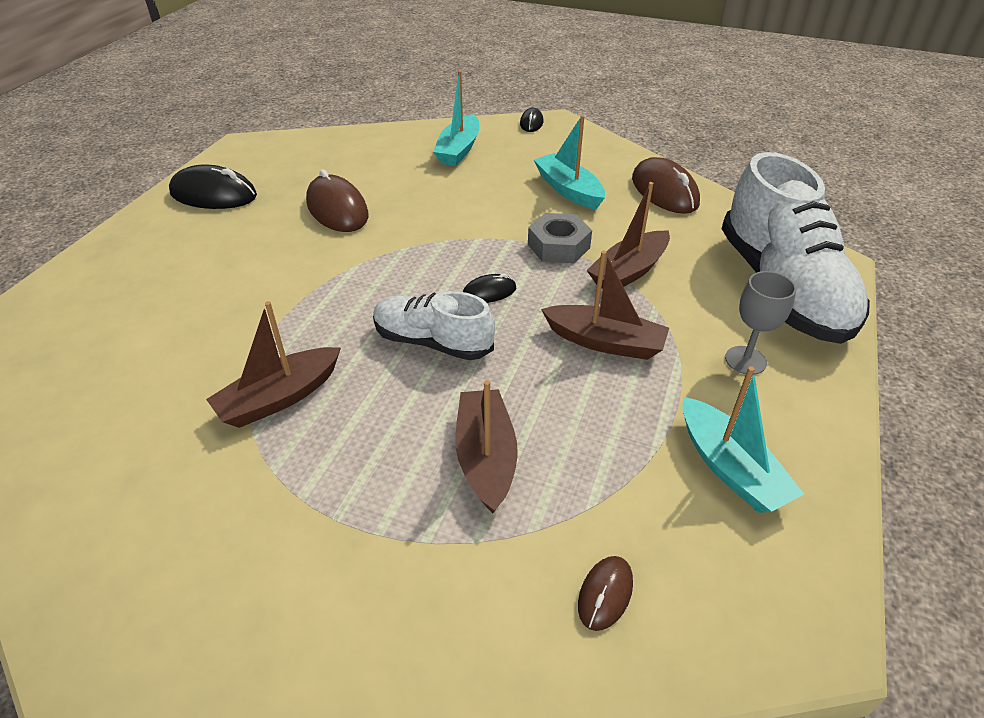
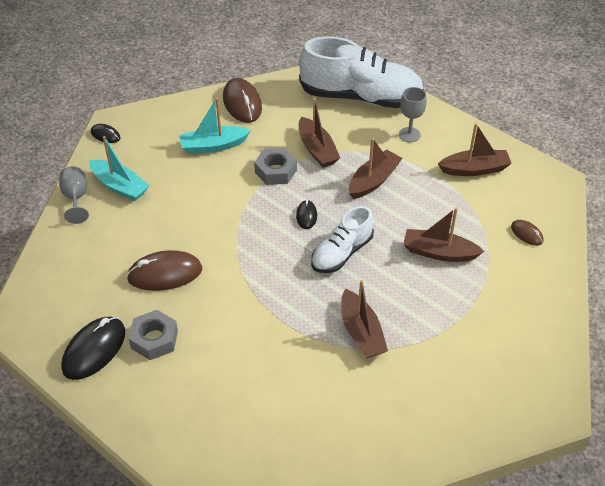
camera: 70 degrees left, 5 degrees up
brown mouse [632,157,700,214] -> brown mouse turned 75 degrees clockwise [223,78,262,123]
turquoise boat [682,366,804,513] -> brown boat [438,123,512,176]
none -> grey goblet [59,166,89,224]
none -> grey nut [129,310,178,360]

